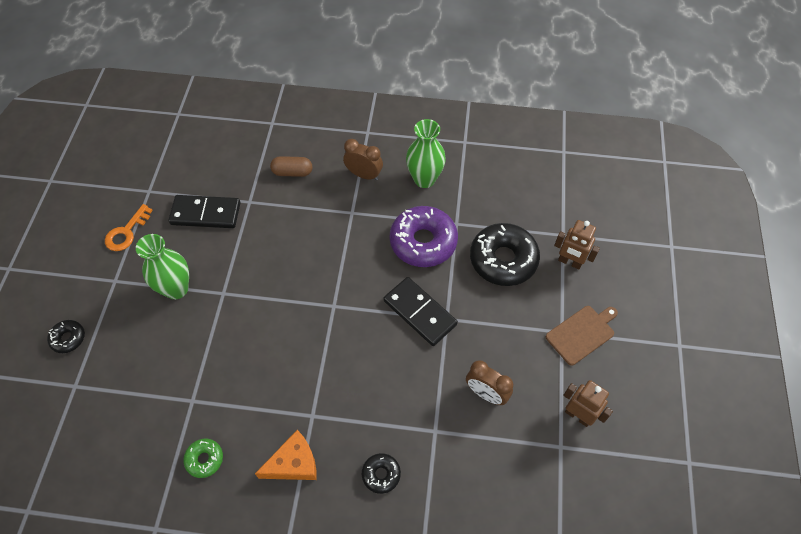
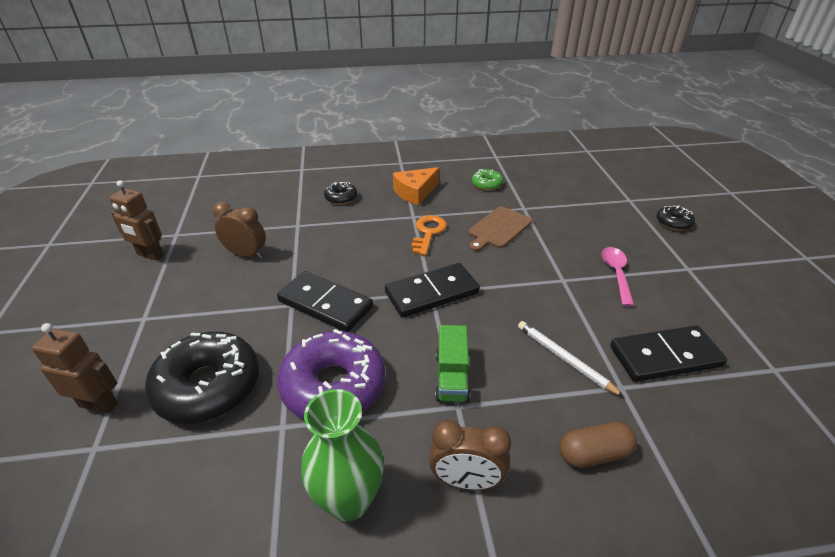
camera: 165 degrees right, 20 degrees down
orange key [105,204,153,251] -> orange key moved to [411,215,447,256]
green vase [136,234,189,299] -> pink spoon [601,247,635,307]
brown cutting board [546,306,618,365] -> brown cutting board moved to [468,206,533,251]
none -> black domino [385,263,480,318]
none -> green truck [435,325,470,403]
none -> white pencil [518,321,624,397]

